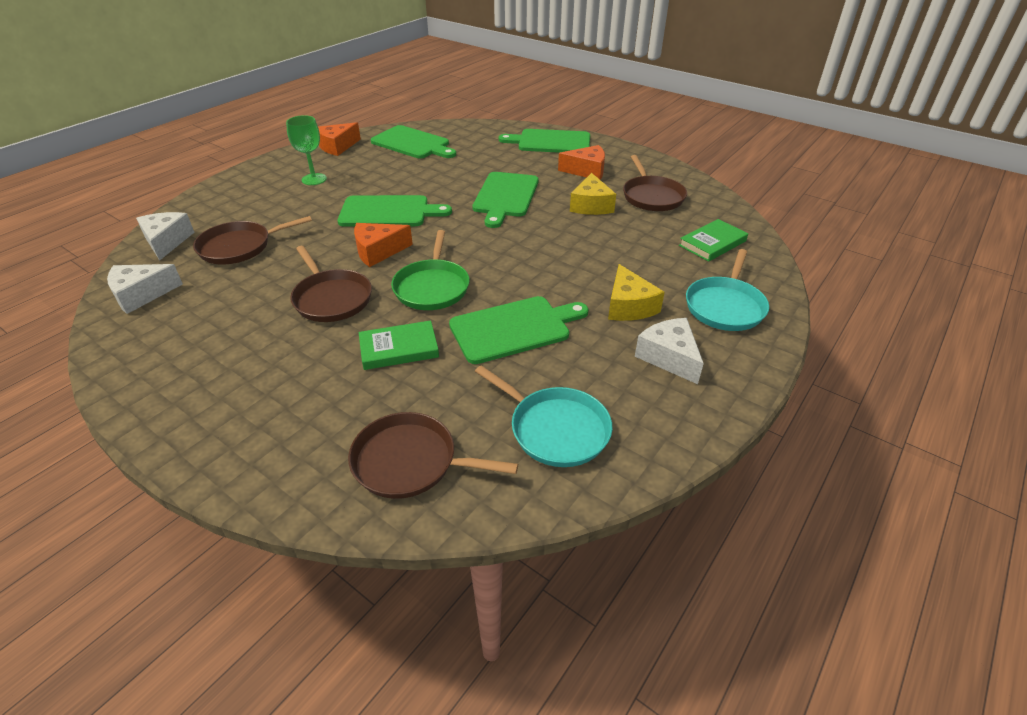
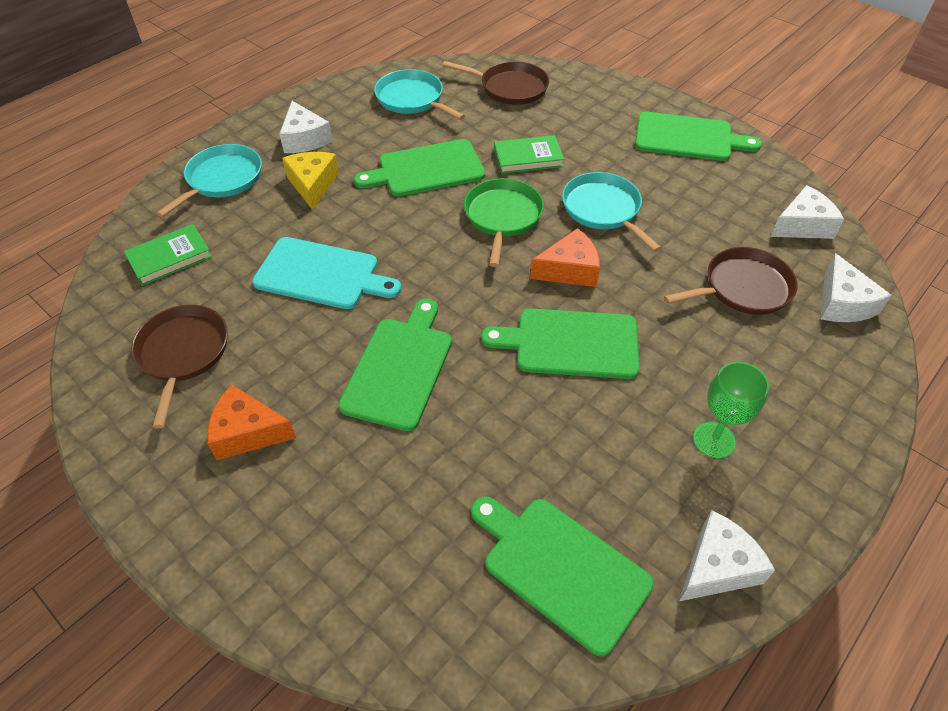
camera: 175 degrees left, 10 degrees up
brown pan [290,246,372,322] -> turquoise pan [562,172,661,252]
orange cheese [318,122,361,156] -> white cheese [679,510,775,601]
green cutting board [499,129,590,153] -> green cutting board moved to [635,112,762,161]
yellow cheese [570,173,616,215] -> none
none -> turquoise cutting board [252,237,402,309]

